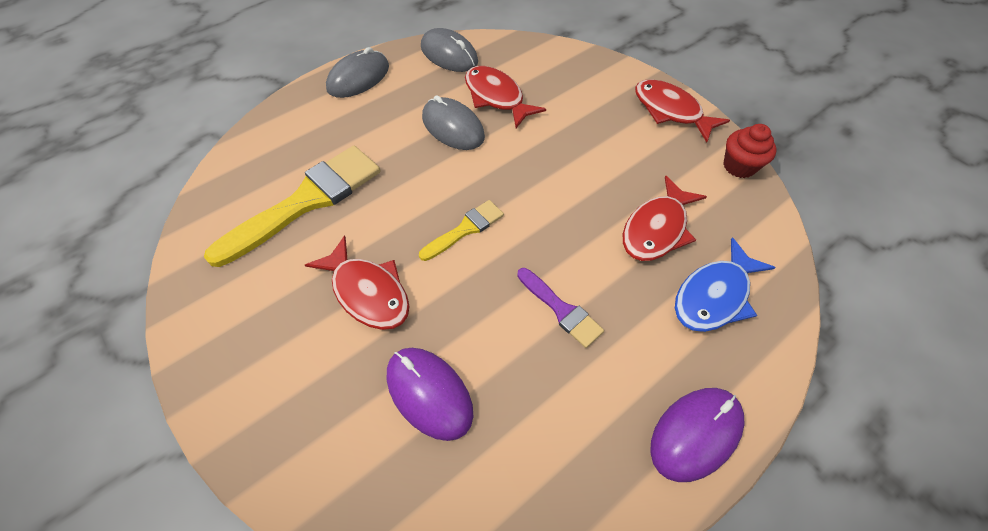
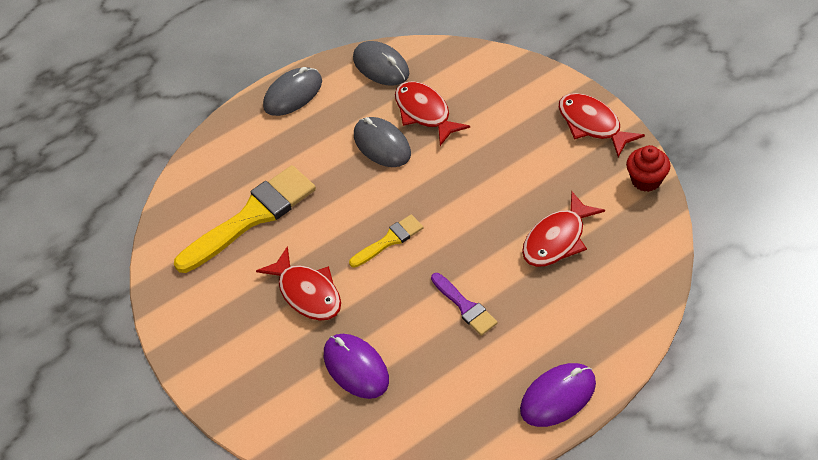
camera: 10 degrees right, 5 degrees down
blue fish [675,237,776,332] -> none

